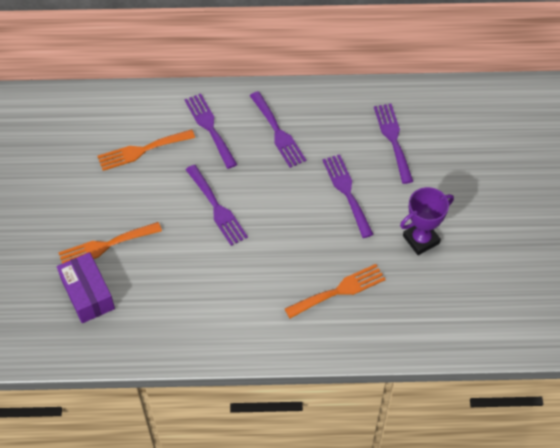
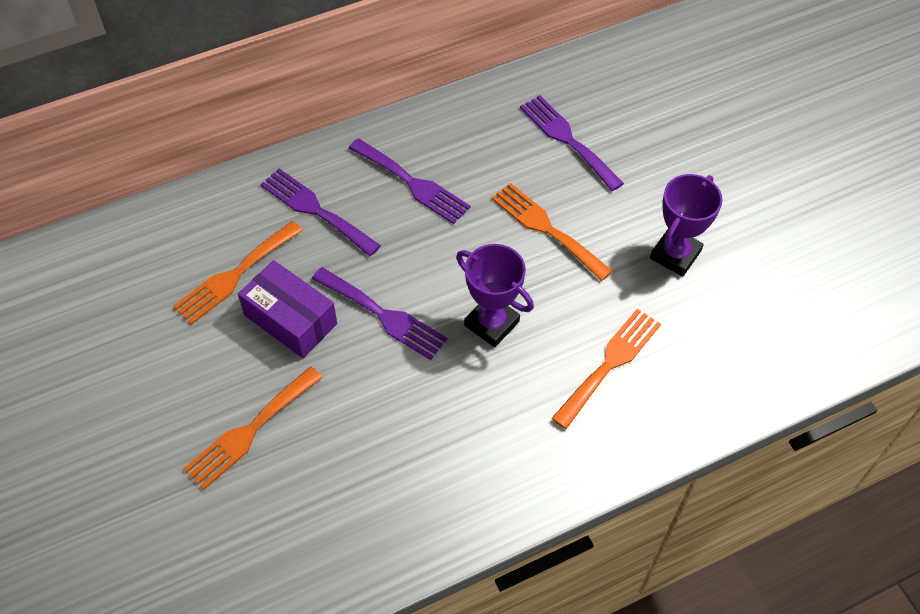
camera: 25 degrees left, 0 degrees up
purple box [57,252,115,323] -> purple box moved to [238,260,337,358]
purple fork [322,154,374,238] -> orange fork [491,183,612,281]
none -> purple trophy [456,244,534,347]

